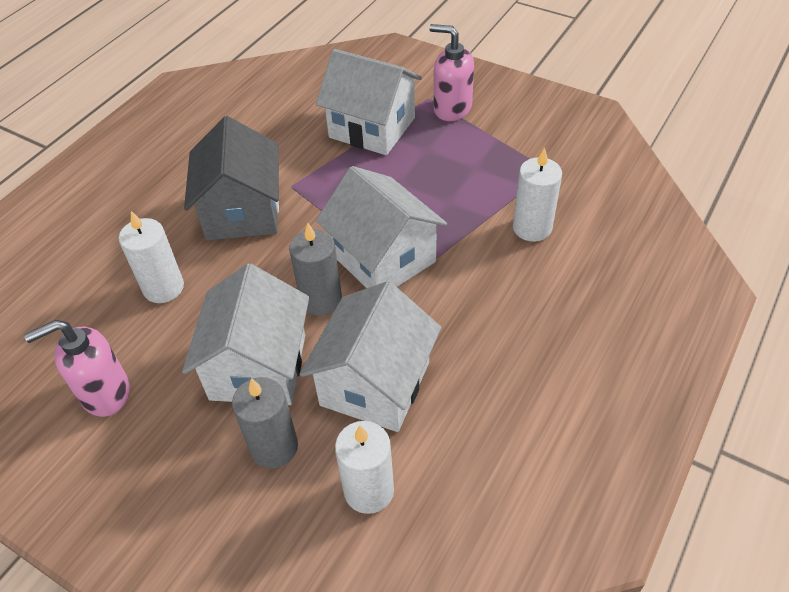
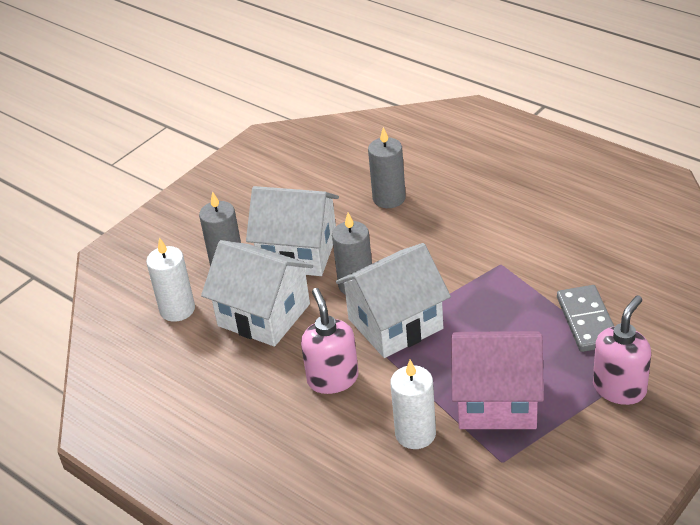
camera: 100 degrees right, 10 degrees down
pink soap dispenser [24,320,130,417] -> pink soap dispenser moved to [301,288,359,394]
white candle [119,211,184,303] -> grey candle [368,127,406,208]
grey house [184,116,279,241] -> none
white house [316,49,422,155] -> grey domino [557,285,615,352]
none -> pink house [451,331,544,429]

